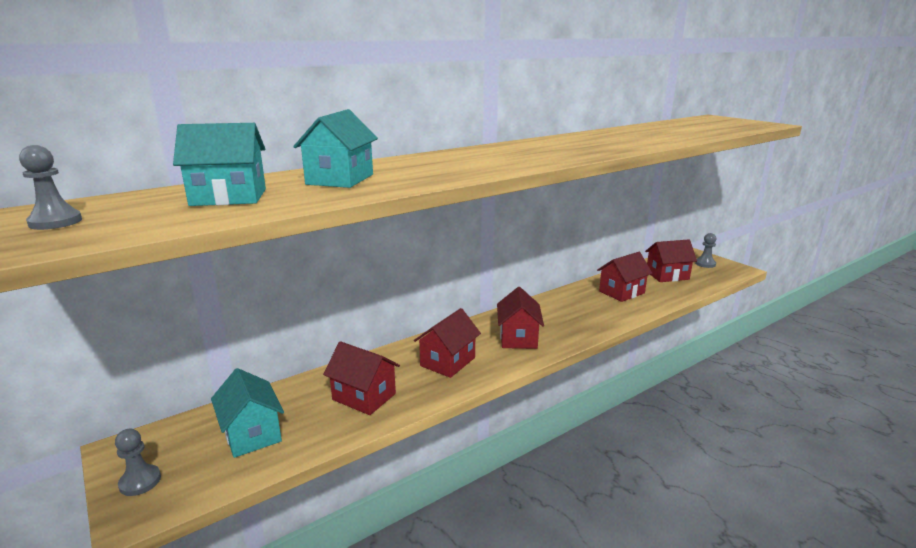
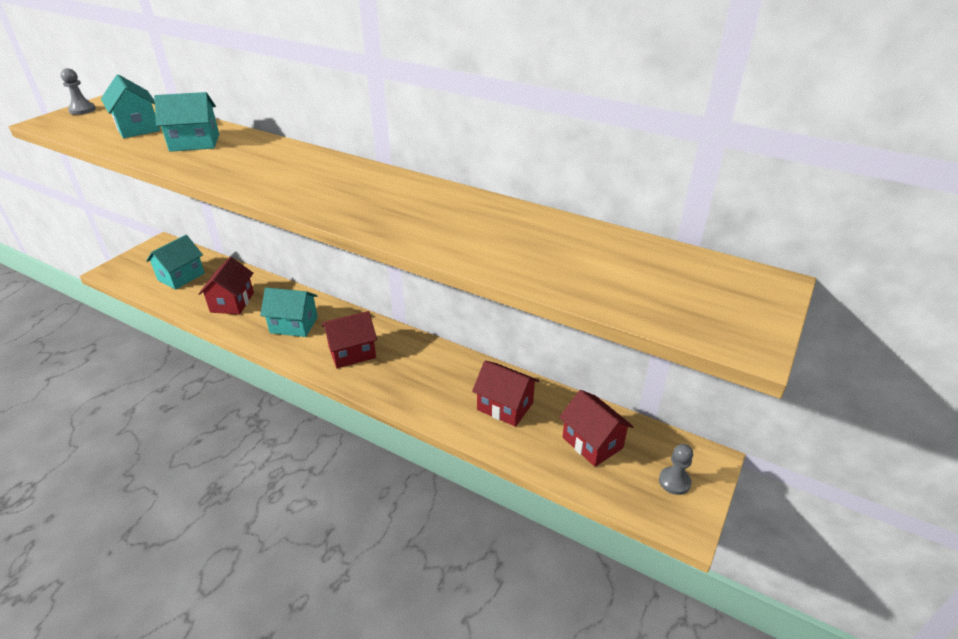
camera: 65 degrees right, 15 degrees up
grey pawn [115,428,161,496] -> none
red house [414,308,481,378] -> turquoise house [260,287,318,337]

